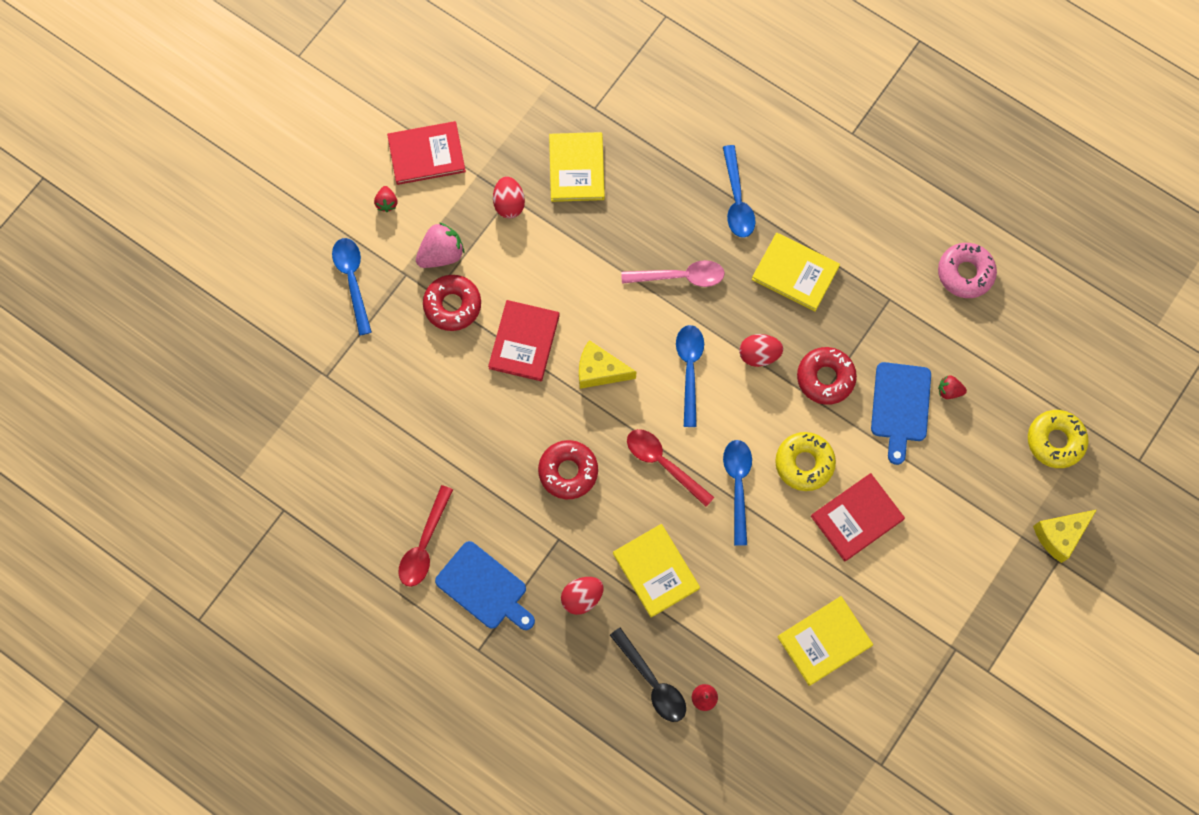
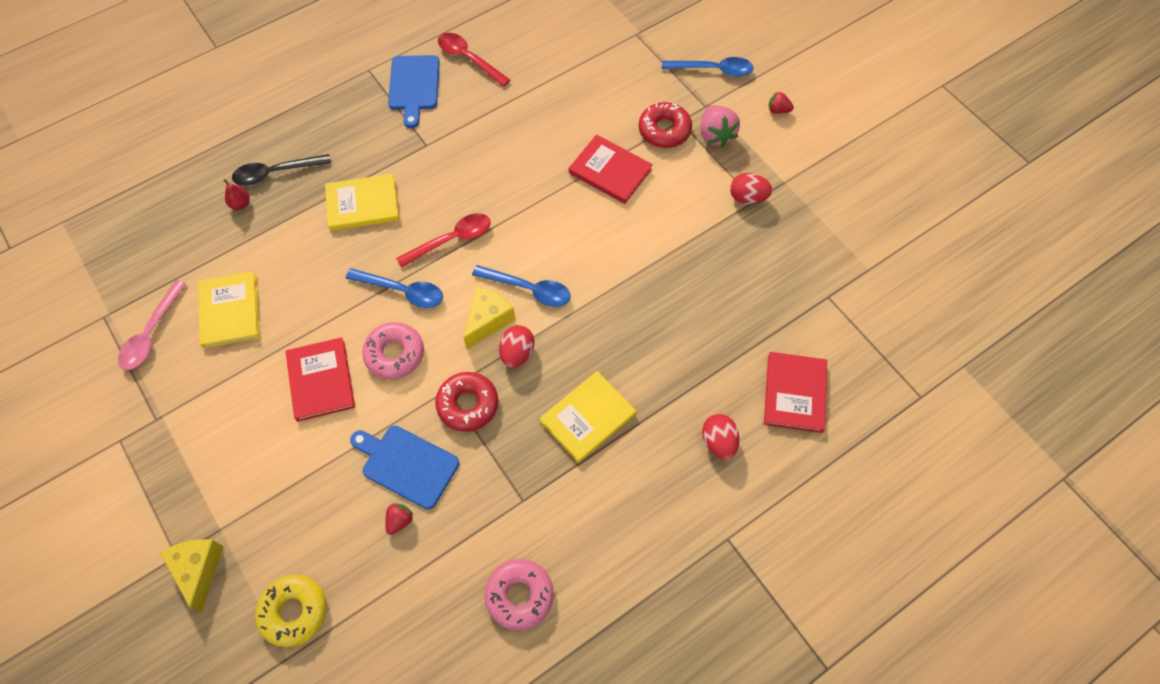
camera: 110 degrees right, 10 degrees down
red book [387,121,466,185] -> red book moved to [764,352,827,433]
blue cutting board [435,541,535,630] -> blue cutting board turned 60 degrees counterclockwise [388,55,440,128]
red donut [538,440,598,499] -> none
yellow book [549,132,605,202] -> none
red egg [561,577,603,615] -> red egg moved to [702,414,740,460]
yellow cheese [579,340,636,389] -> yellow cheese moved to [464,287,516,349]
pink spoon [621,260,725,287] -> pink spoon moved to [118,280,187,370]
blue spoon [723,145,756,238] -> none
yellow donut [775,432,836,491] -> pink donut [362,322,424,379]

